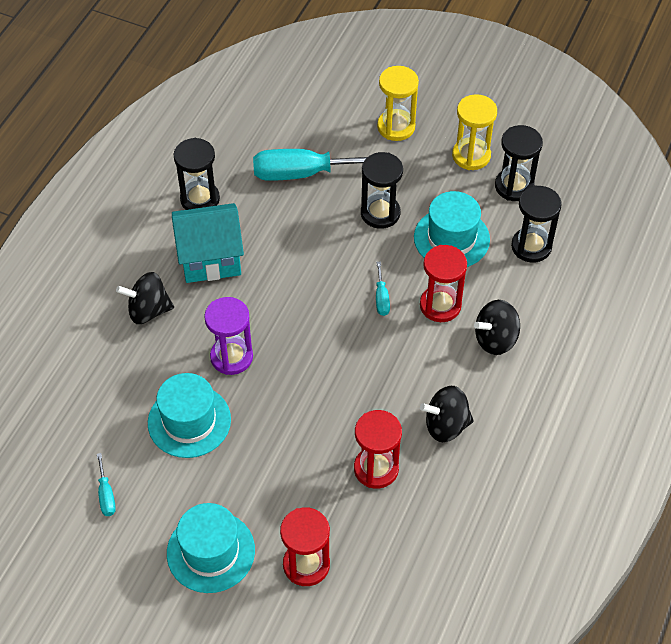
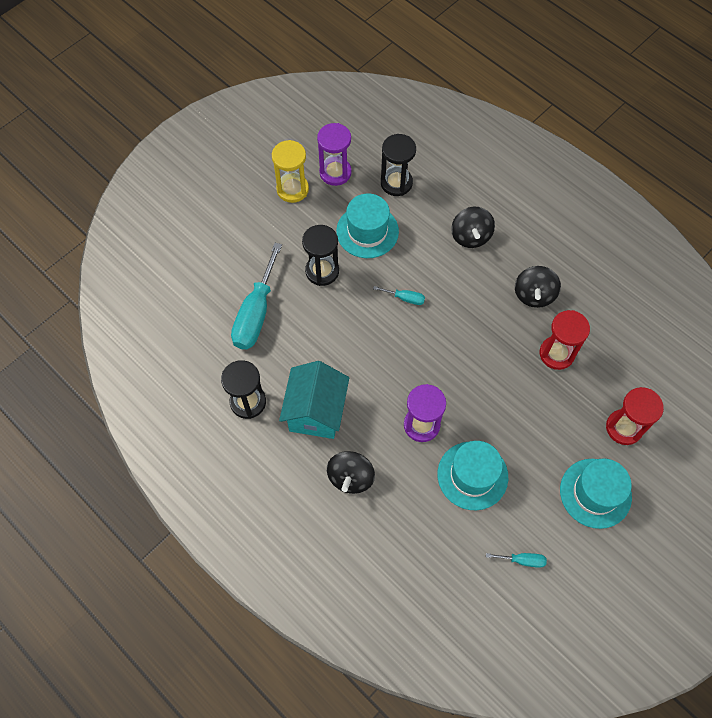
camera: 70 degrees left, 10 degrees up
yellow hourglass [377,66,419,141] -> none
red hourglass [420,245,467,322] -> none
black hourglass [495,125,543,201] -> purple hourglass [317,123,352,186]

